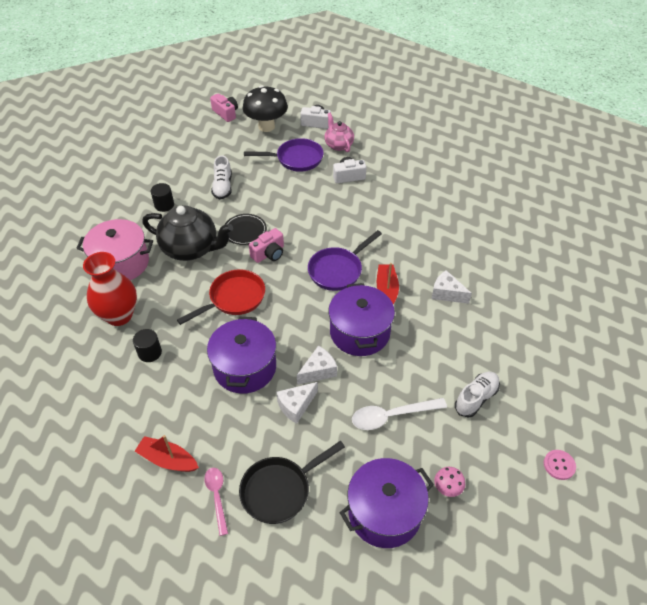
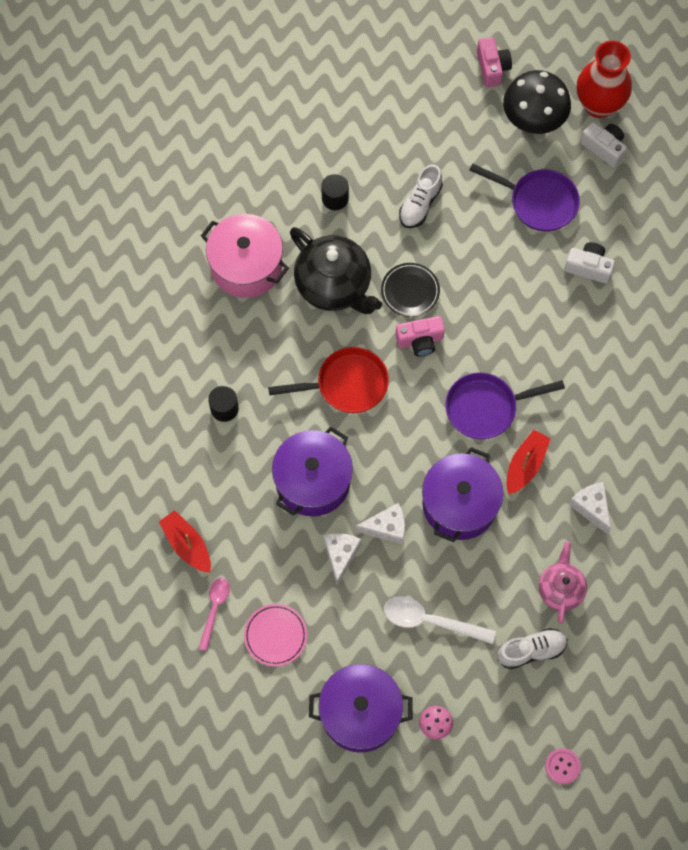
camera: 30 degrees right, 20 degrees up
red vase [83,252,137,326] -> red vase moved to [577,41,632,118]
black pan [239,441,345,524] -> pink plate [244,604,307,666]
white cheese [276,382,318,424] -> white cheese turned 105 degrees clockwise [324,533,361,586]
pink teapot [324,113,354,152] -> pink teapot moved to [539,541,587,624]

